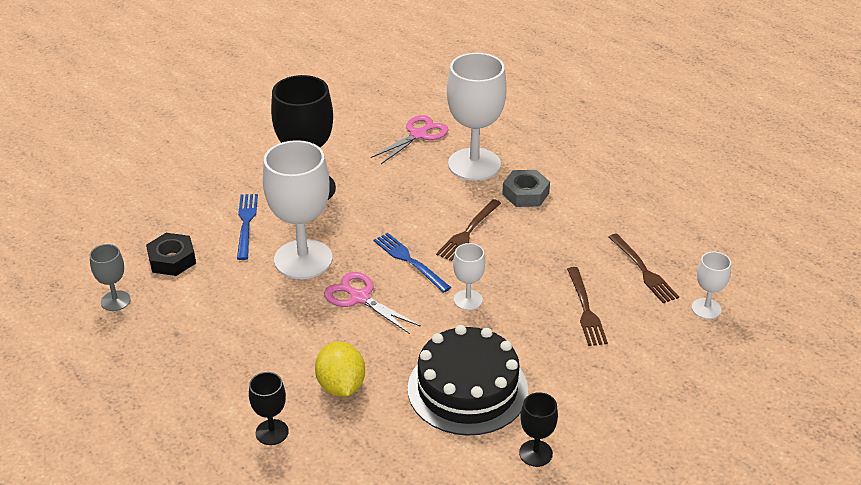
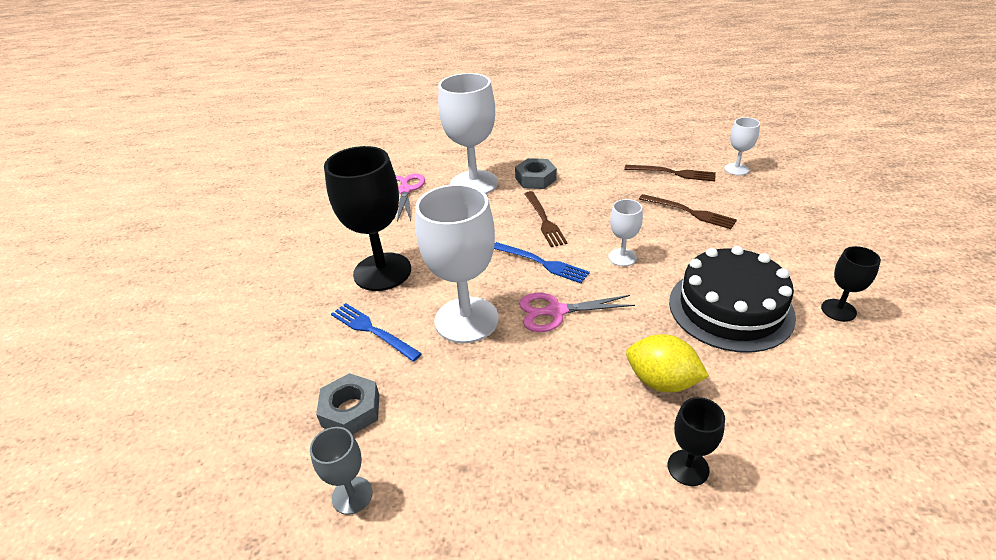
camera: 45 degrees left, 0 degrees up
black nut [146,233,196,276] -> grey nut [316,373,379,435]
blue fork [374,233,451,293] -> blue fork turned 150 degrees counterclockwise [494,242,590,283]

